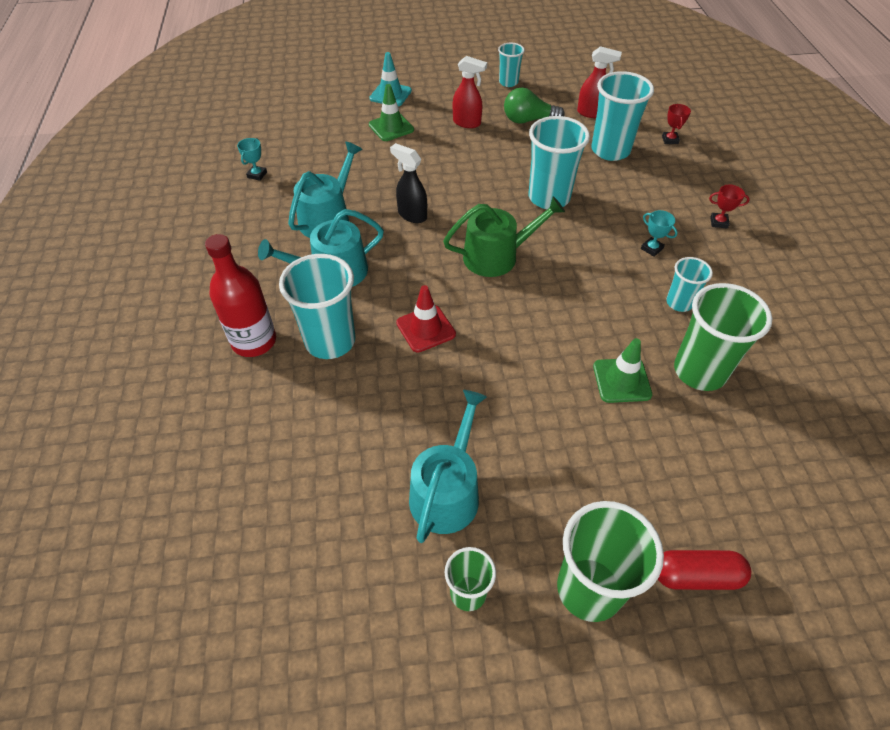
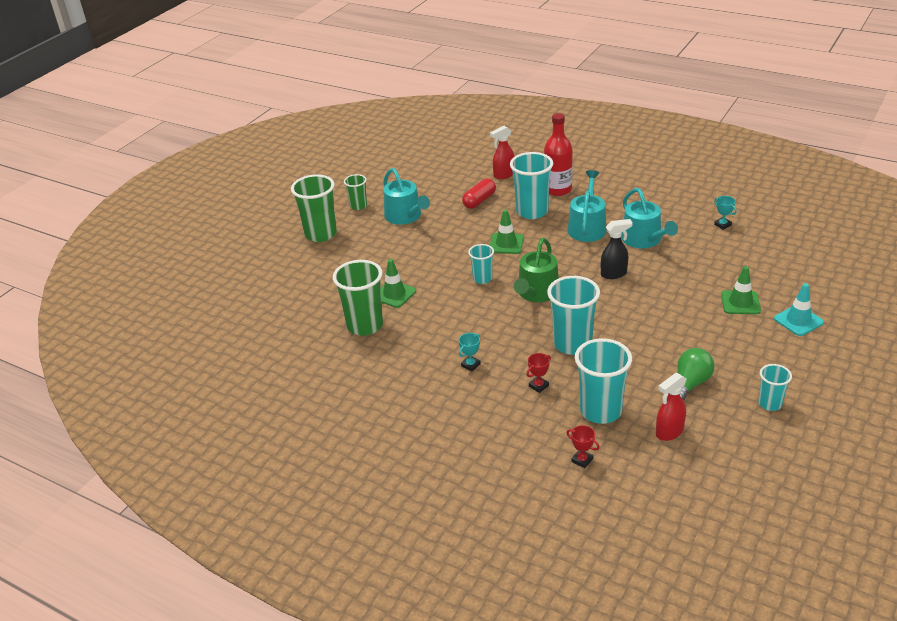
camera: 130 degrees right, 15 degrees down
red traffic cone [396,285,456,353] -> green traffic cone [490,209,524,254]
red spray bottle [453,56,487,128] -> red spray bottle moved to [490,126,515,179]
turquoise trophy [641,210,678,256] -> turquoise trophy turned 45 degrees counterclockwise [459,333,481,372]
red capsule [658,550,751,590] -> red capsule moved to [462,179,496,209]
turquoise cup [666,257,713,312] -> turquoise cup moved to [468,244,494,284]
red trophy [709,185,750,229] -> red trophy moved to [527,353,551,393]

